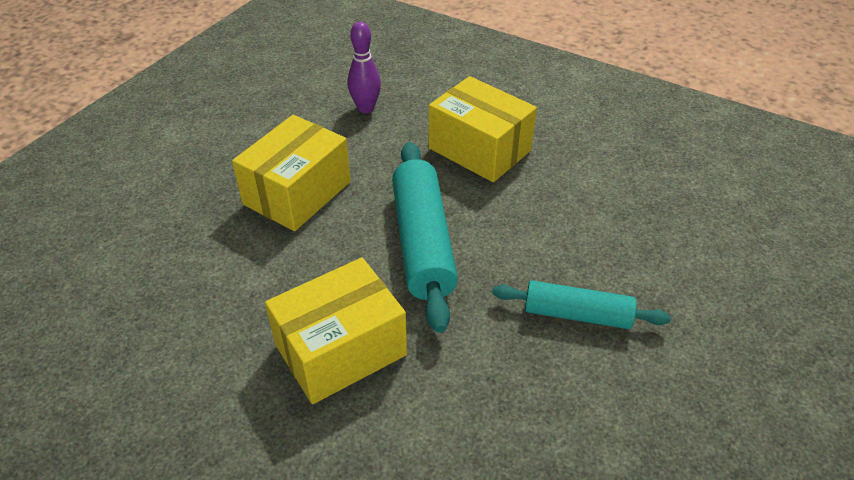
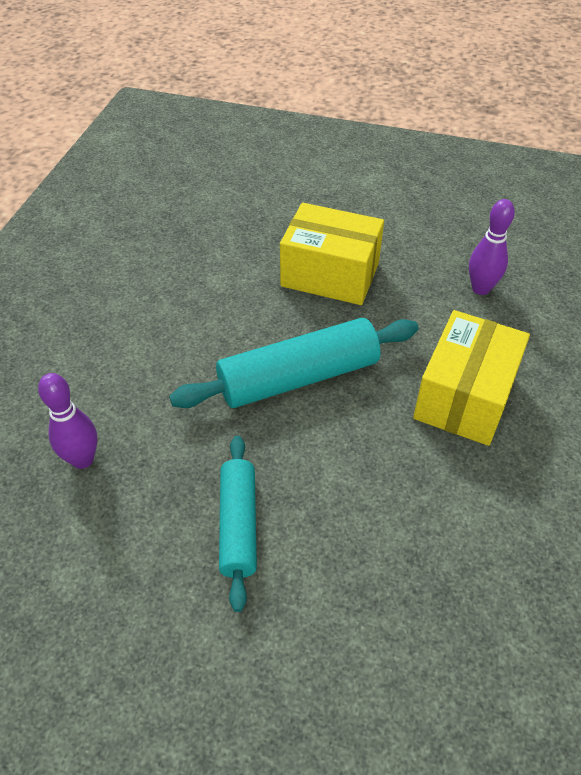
camera: 75 degrees right, 5 degrees up
yellow box [265,257,407,404] -> none
none -> purple bowling pin [38,373,97,469]

